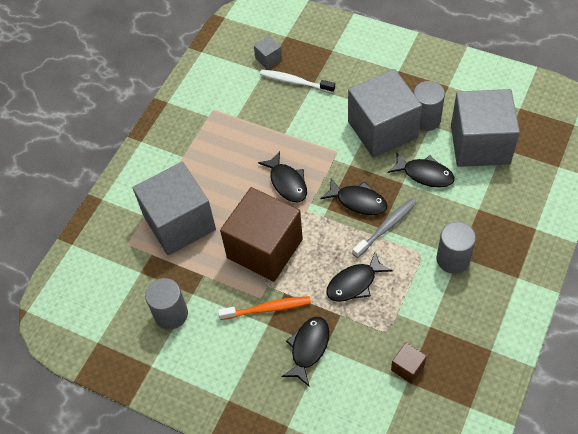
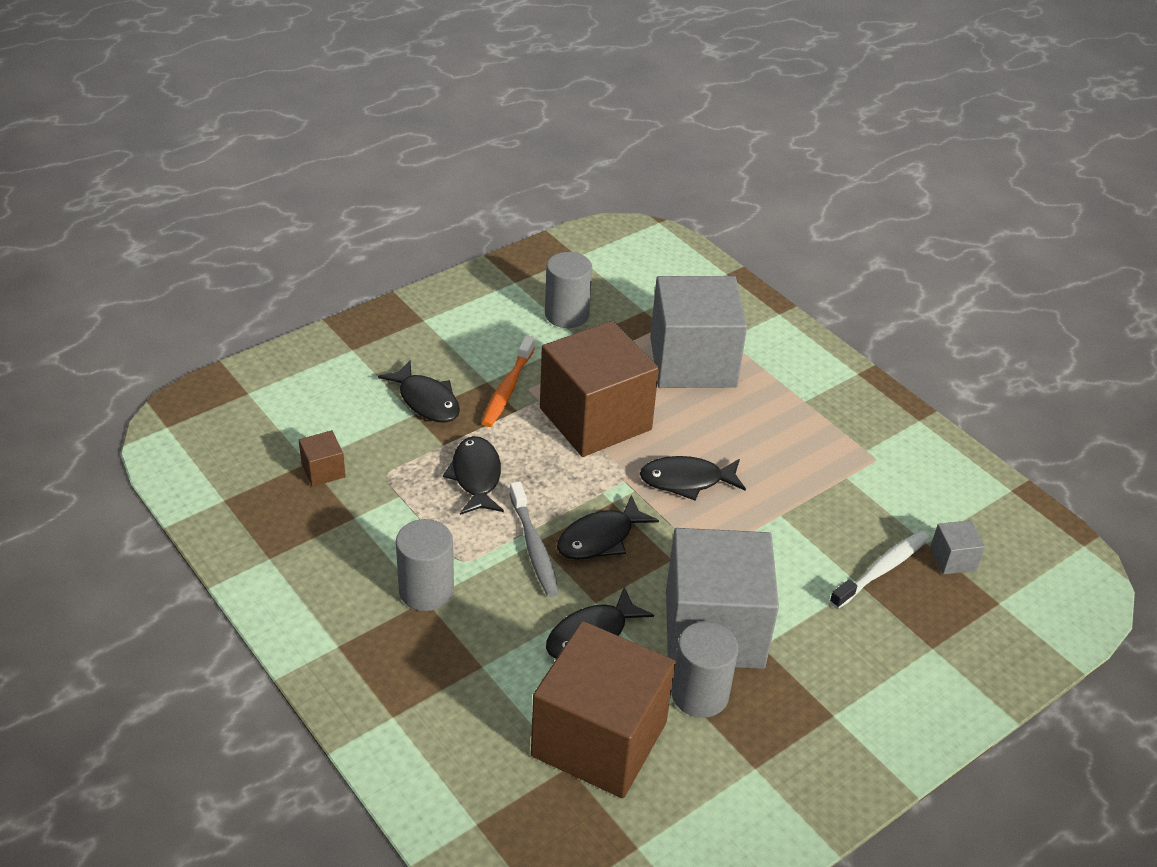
camera: 110 degrees right, 15 degrees down
grey cube [451,89,520,167] -> brown cube [531,621,676,798]

